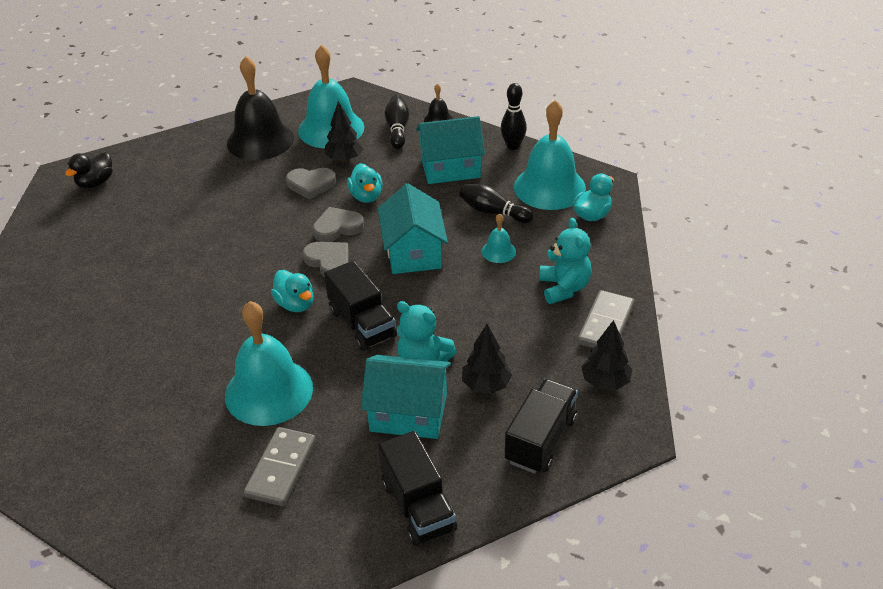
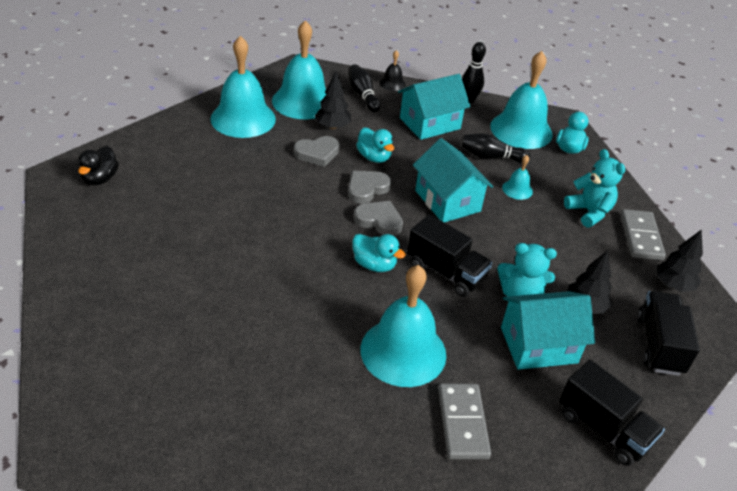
camera: 25 degrees left, 0 degrees up
black bell [227,56,294,160] -> turquoise bell [210,36,276,138]

